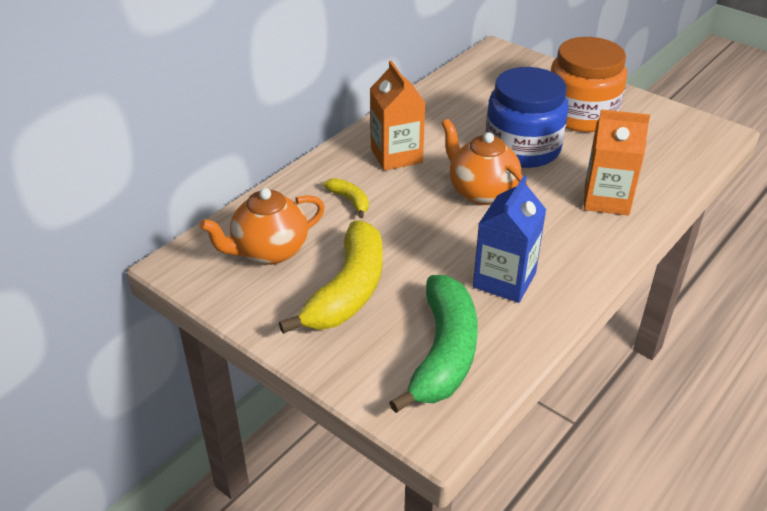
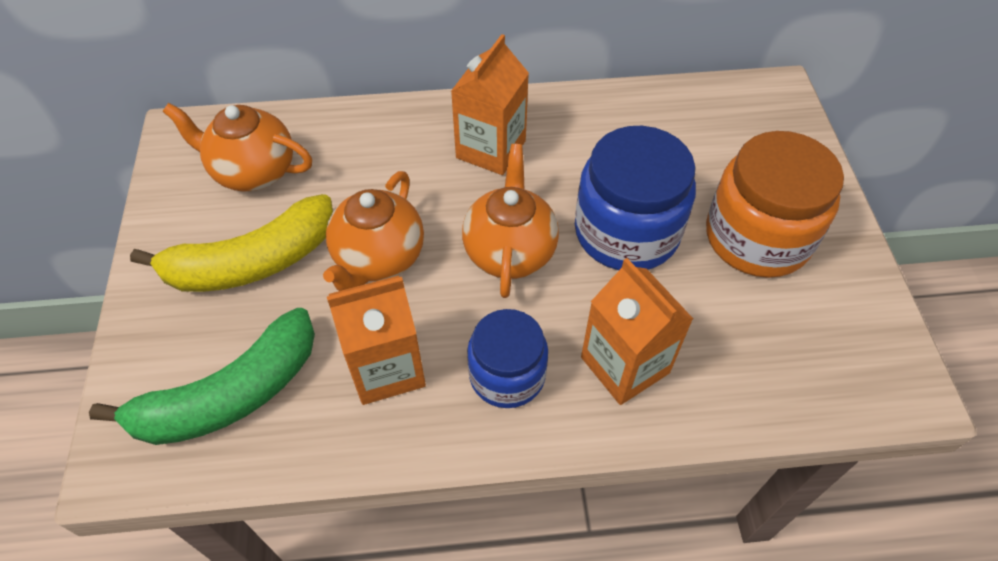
camera: 45 degrees right, 15 degrees up
yellow banana [323,178,369,218] -> none
blue carton [473,176,547,303] -> orange carton [327,275,426,405]
none -> orange teapot [323,171,424,291]
none -> blue jar [467,309,548,408]

